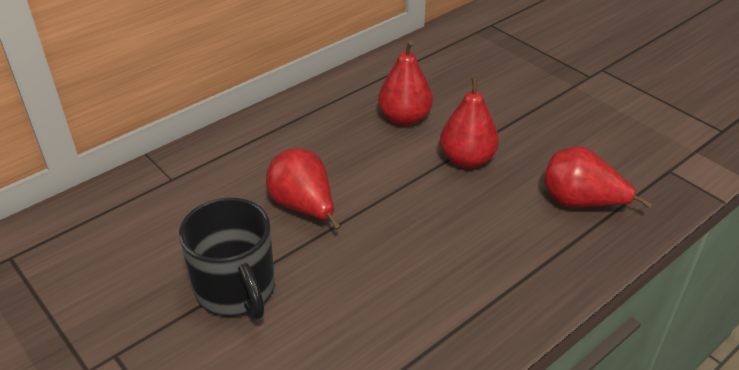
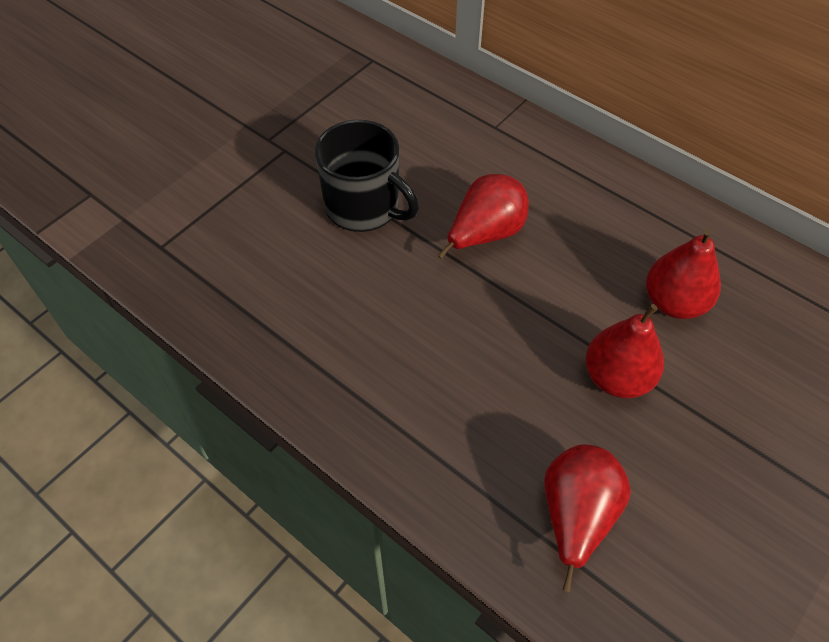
camera: 80 degrees right, 15 degrees up
black mug [179,198,275,319] -> black mug turned 105 degrees counterclockwise [315,120,419,232]

